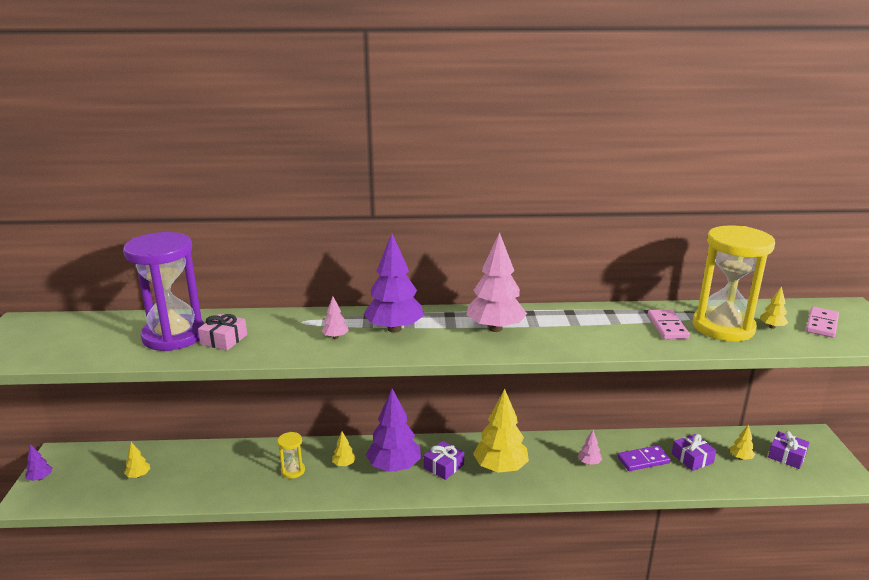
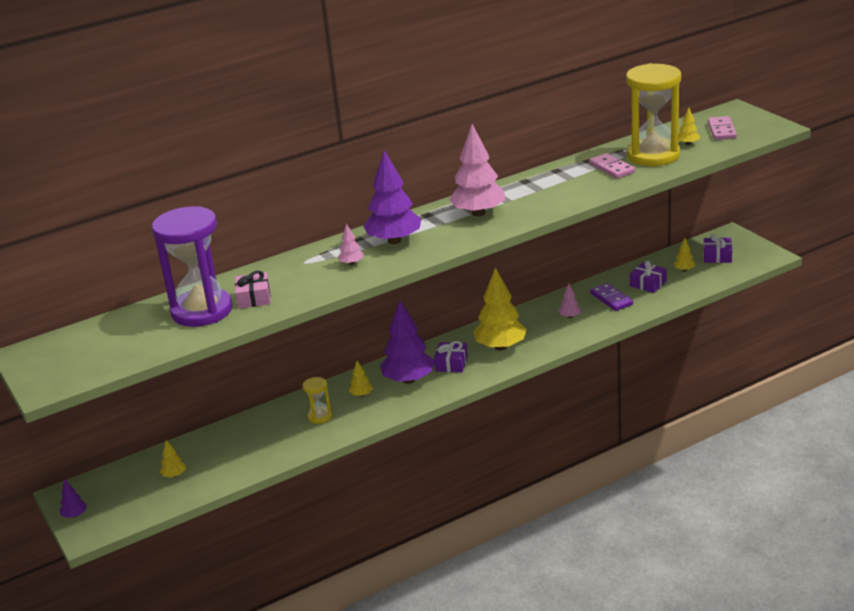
camera: 25 degrees left, 5 degrees up
purple domino [617,445,671,471] -> purple domino turned 75 degrees counterclockwise [590,283,633,311]

